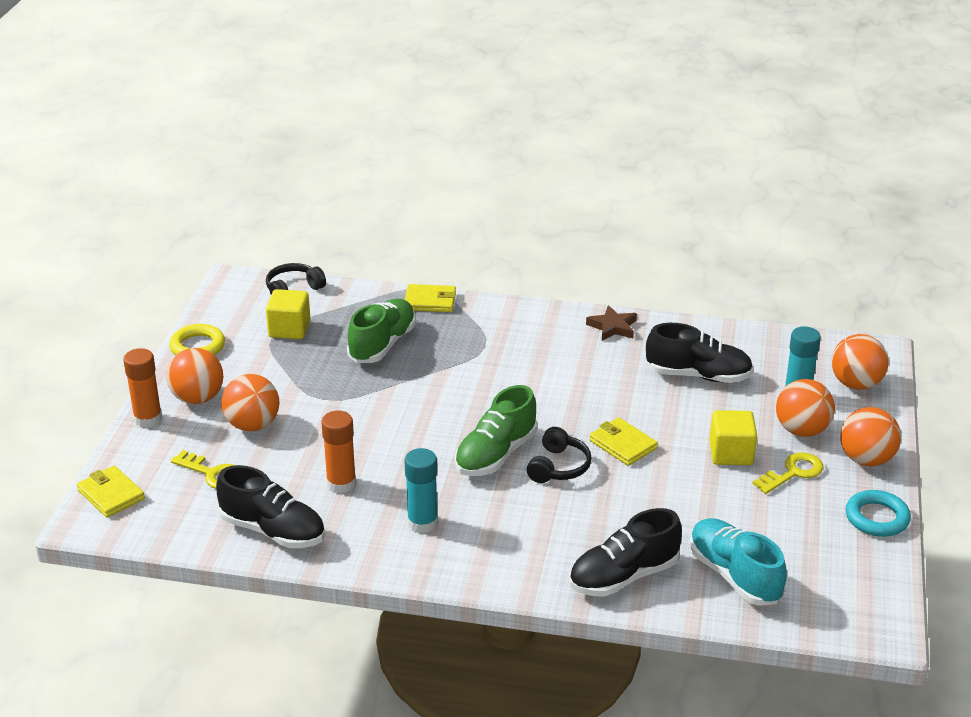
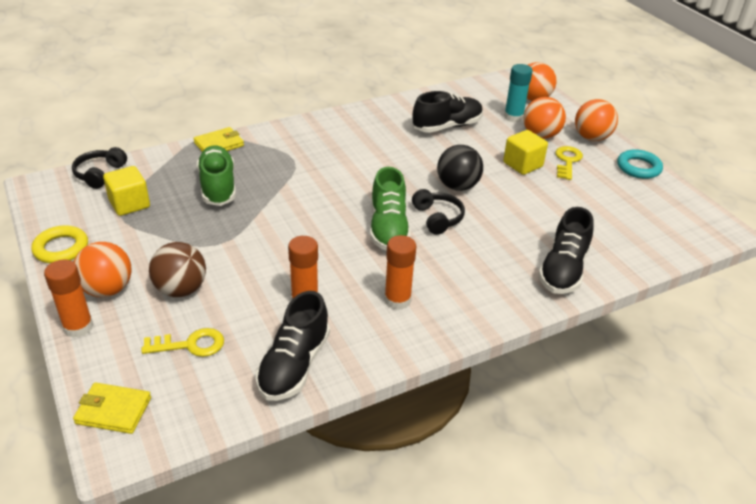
camera: 40 degrees left, 5 degrees up
black shoe [216,465,325,548] -> black shoe turned 120 degrees clockwise [256,291,330,401]
orange ball [221,374,280,431] -> brown ball [149,242,206,297]
turquoise glue stick [404,448,438,533] -> orange glue stick [384,235,416,310]
brown star [586,305,637,341] -> none
yellow wallet [589,418,658,466] -> black ball [437,145,483,191]
turquoise shoe [690,518,787,606] -> none

